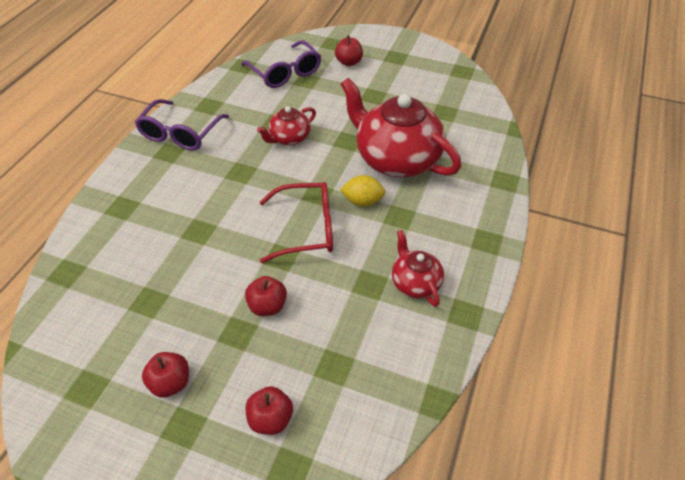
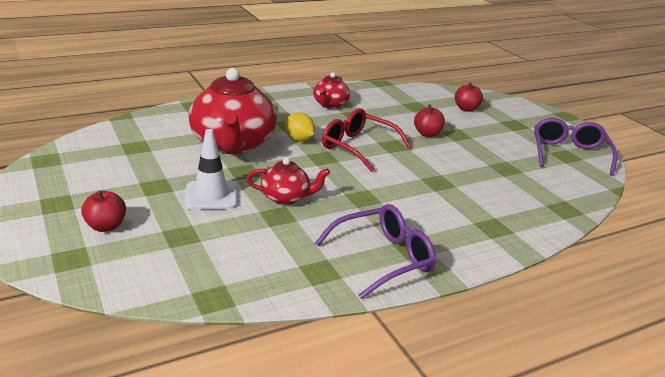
camera: 140 degrees left, 20 degrees down
red apple [142,352,189,398] -> none
purple glasses [241,40,321,88] -> purple glasses moved to [534,118,617,176]
none -> white traffic cone [185,129,237,210]

